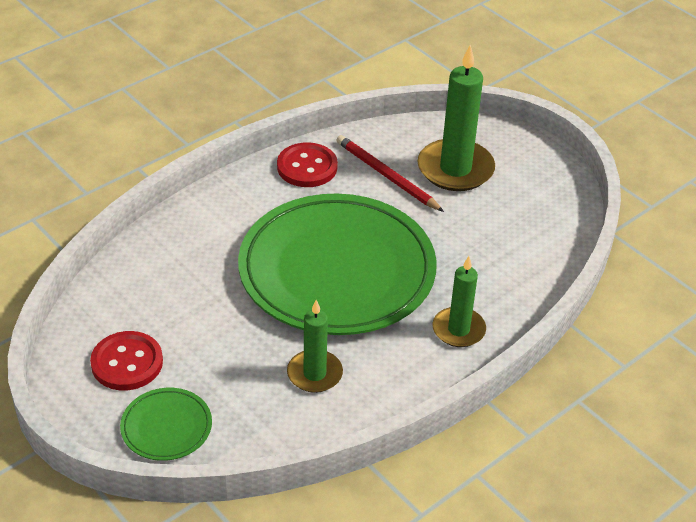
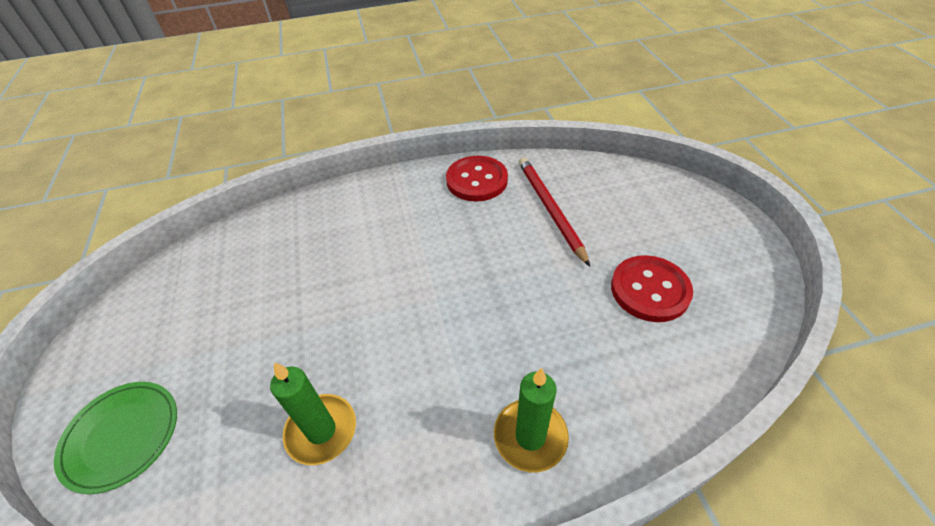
camera: 30 degrees right, 5 degrees up
red button [90,331,163,390] -> red button moved to [611,255,693,322]
green plate [238,194,437,335] -> none
green candle [417,45,495,191] -> none

